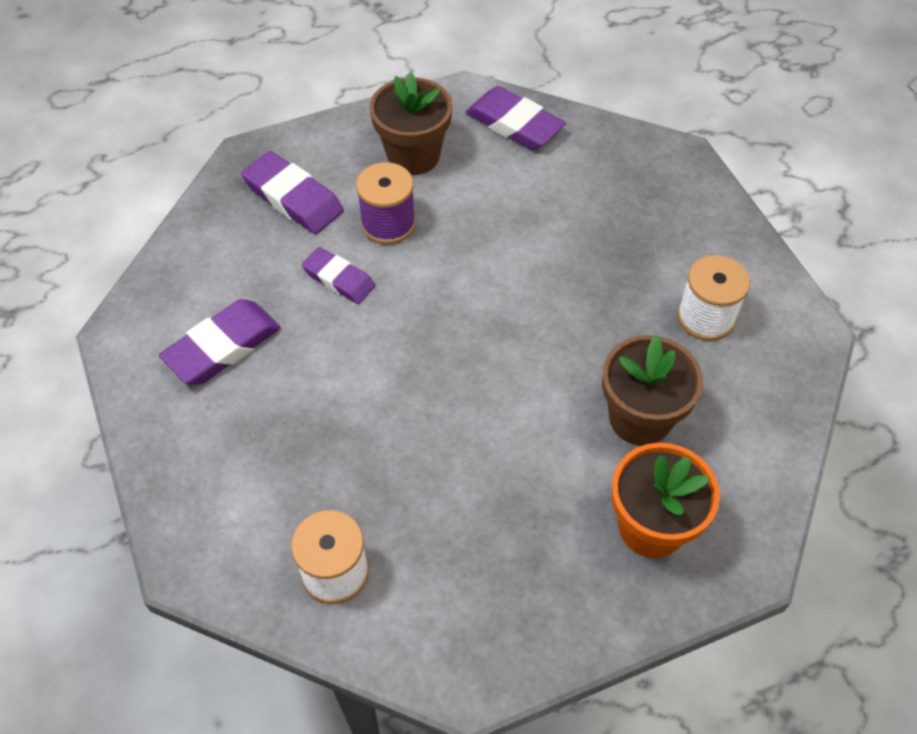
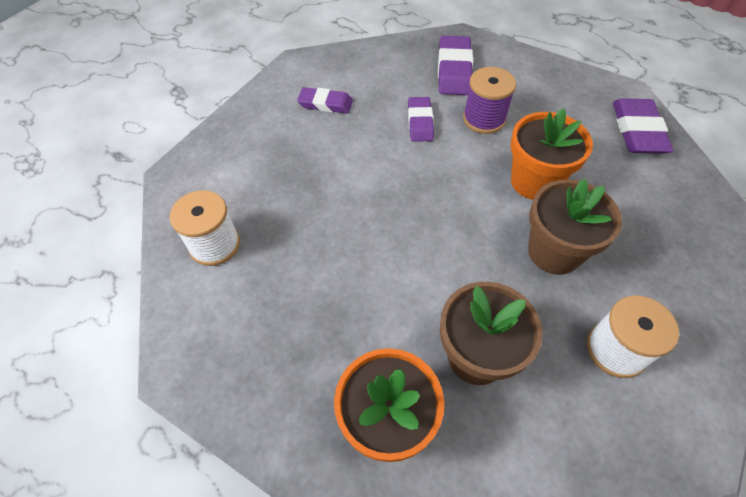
camera: 55 degrees right, 0 degrees up
purple eraser [159,299,281,385] -> purple eraser [297,87,353,114], size x0.66
brown flower pot [370,72,453,175] -> brown flower pot moved to [528,178,622,275]
none -> orange flower pot [510,108,593,200]

